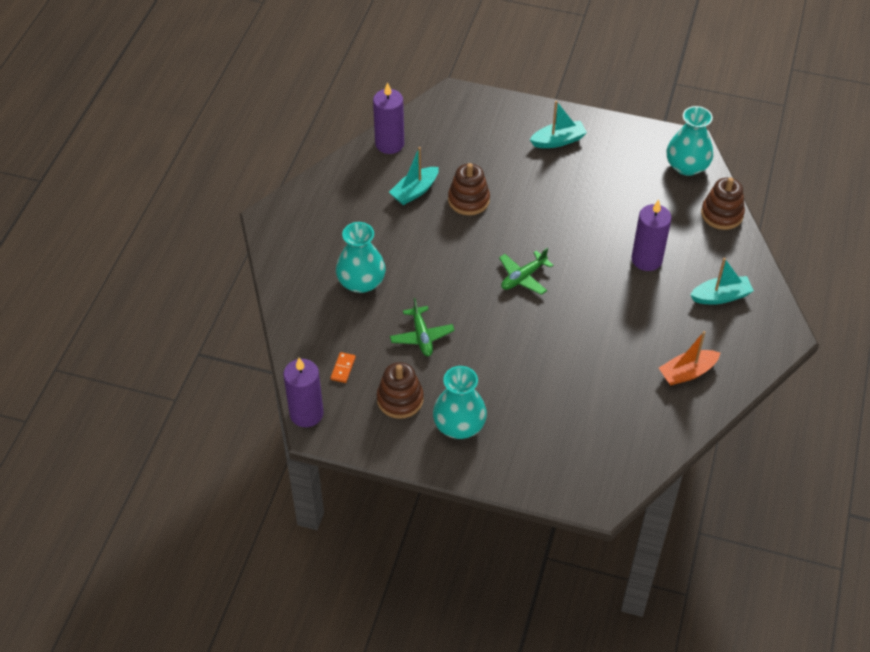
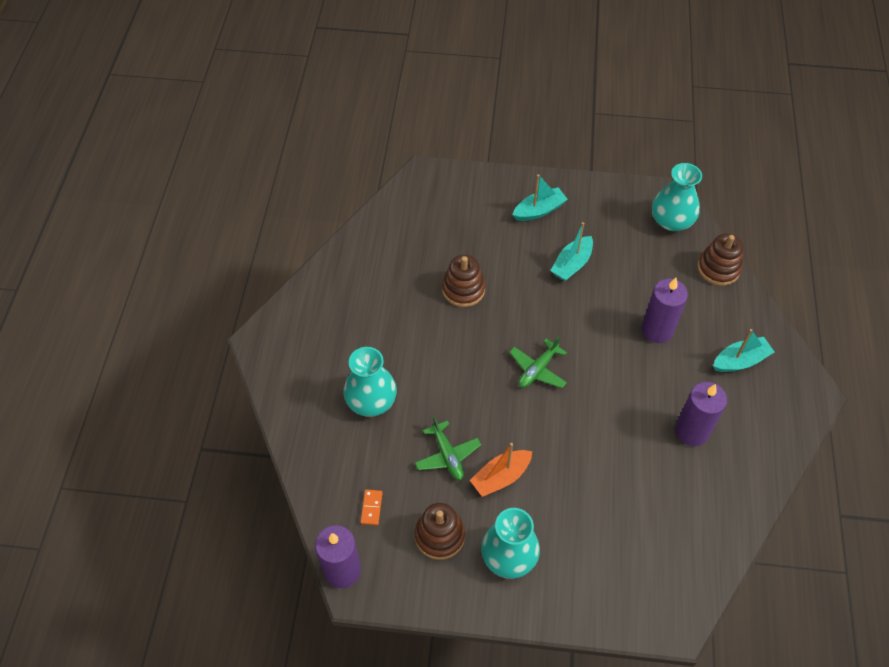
camera: 10 degrees left, 5 degrees up
purple candle [373,82,404,154] -> purple candle moved to [675,382,727,446]
turquoise boat [389,147,439,205] -> turquoise boat moved to [551,222,593,281]
orange boat [659,331,720,386] -> orange boat moved to [470,443,532,497]

